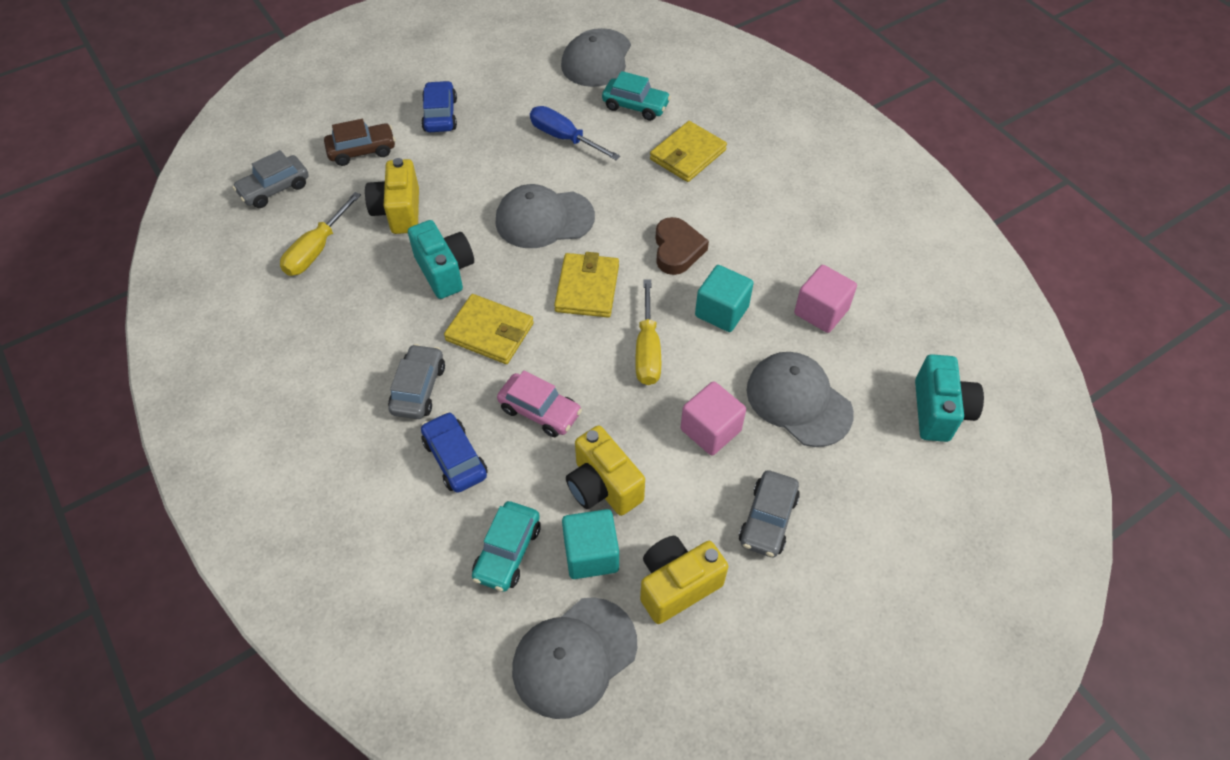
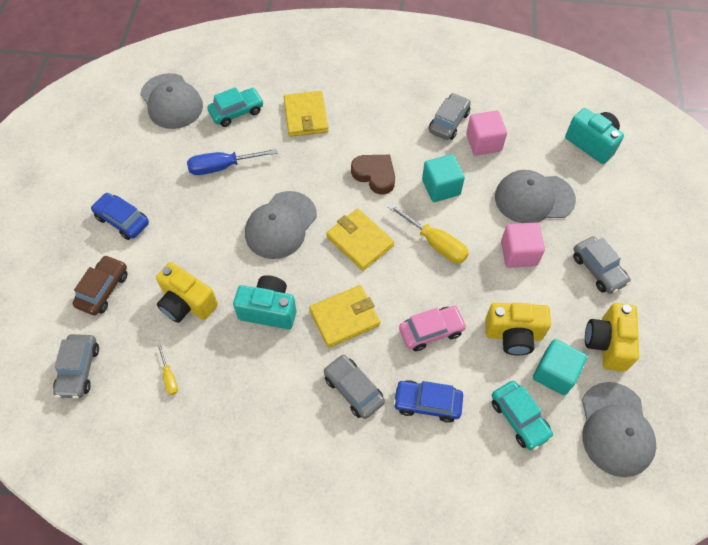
camera: 50 degrees left, 5 degrees up
yellow screwdriver [280,192,361,276] -> yellow screwdriver [158,345,178,395], size x0.52
none -> grey car [429,93,471,140]

